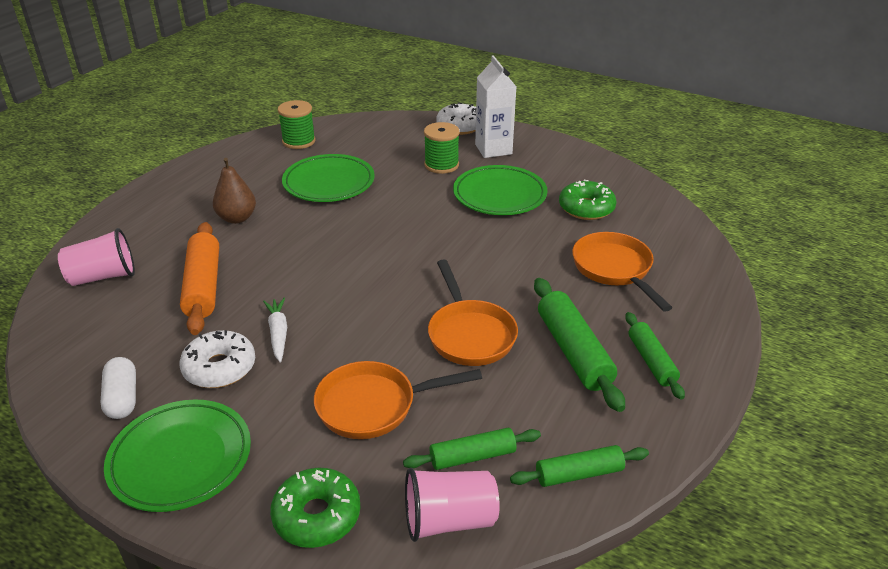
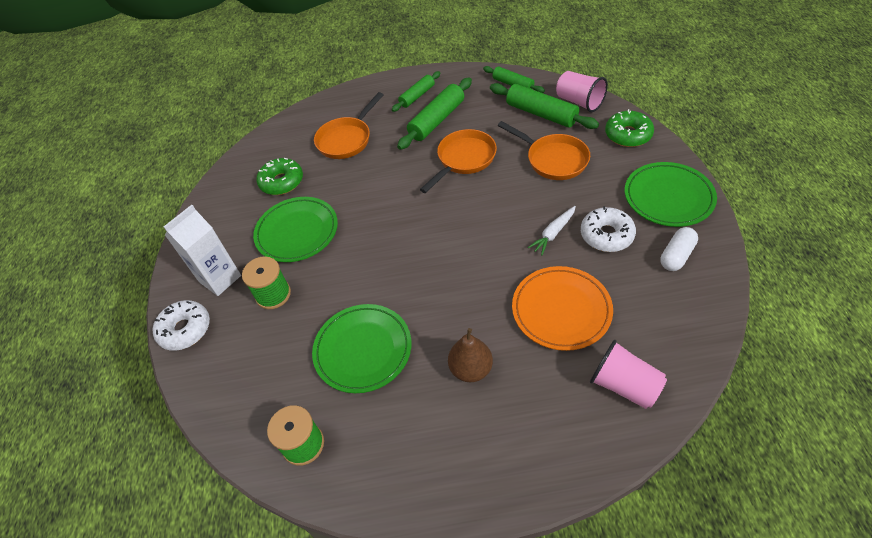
camera: 120 degrees left, 15 degrees up
orange rolling pin [180,222,219,335] -> orange plate [512,266,613,351]
green rolling pin [403,428,541,470] -> green rolling pin [490,83,599,129], size x1.60

